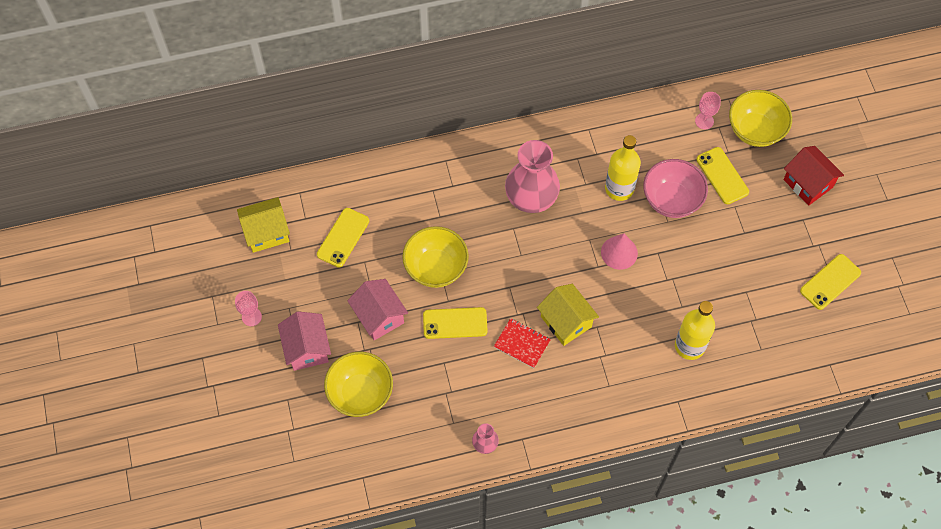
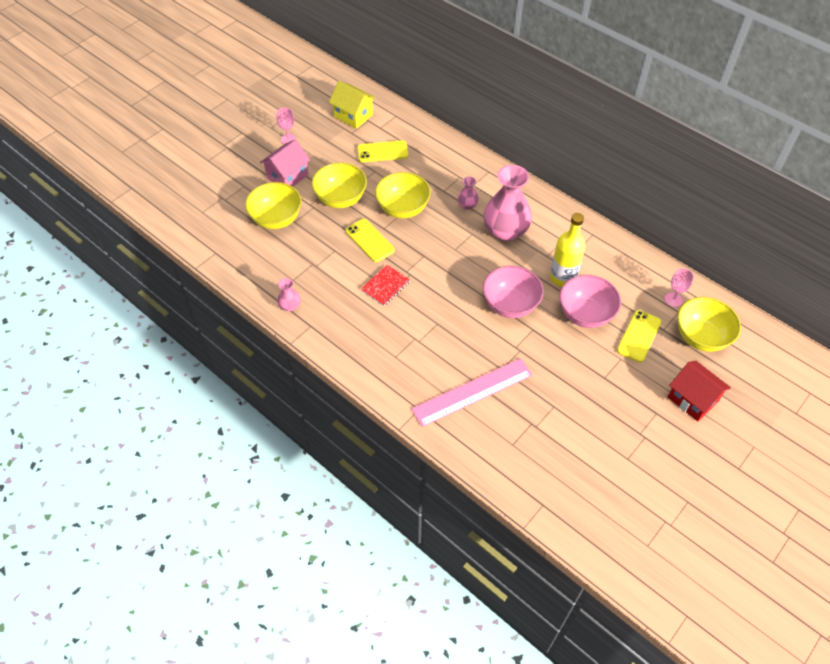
camera: 55 degrees right, 10 degrees down
pink house [347,279,408,340] -> yellow bowl [312,162,367,208]
red notebook [494,318,551,368] -> red notebook turned 45 degrees clockwise [361,265,410,306]
yellow house [537,284,599,346] -> none
pink cone [601,233,638,270] -> pink bowl [483,265,544,318]
yellow bottle [675,301,715,360] -> pink ruler [412,358,532,427]
red house [783,146,844,205] -> red house turned 60 degrees counterclockwise [668,361,731,421]
yellow phone [800,254,861,310] -> none
none -> pink vase [458,177,479,210]

